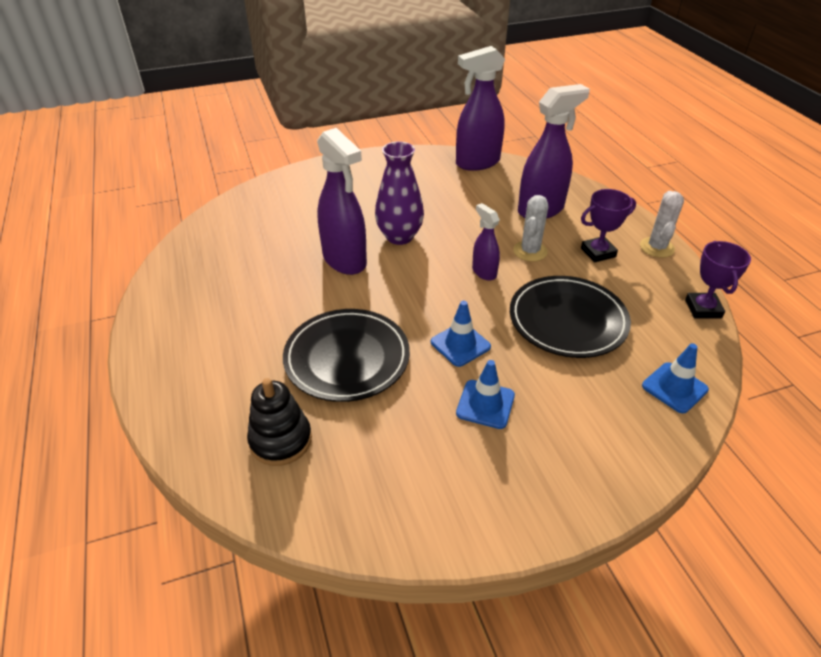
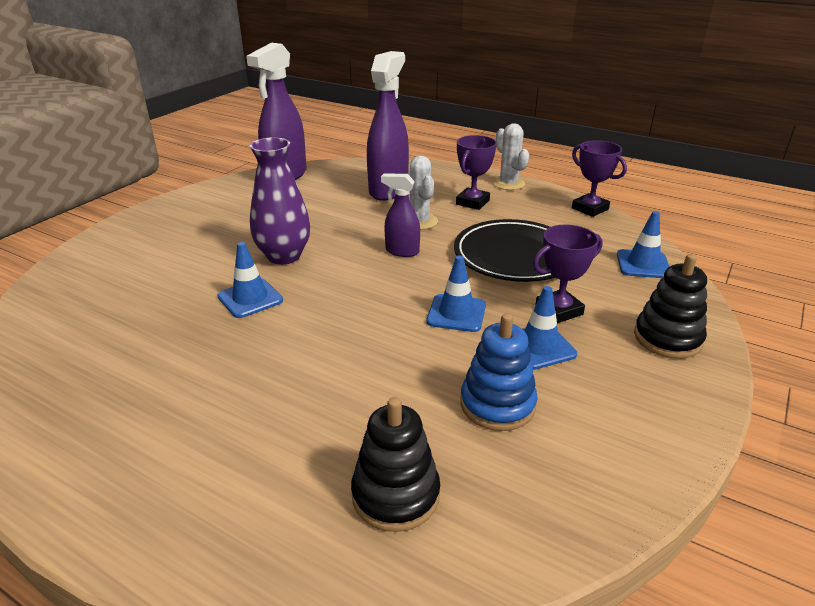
camera: 40 degrees left, 10 degrees down
black plate [283,309,410,402] -> none
purple spray bottle [317,128,367,275] -> blue traffic cone [217,242,283,318]
none -> blue stacking toy [460,313,538,431]
none -> purple trophy [533,225,603,323]
none -> black stacking toy [634,254,707,359]

